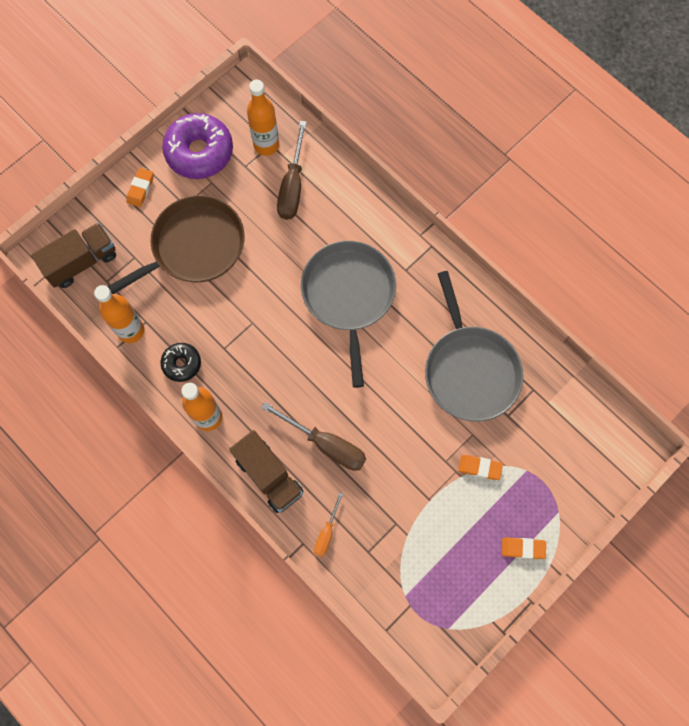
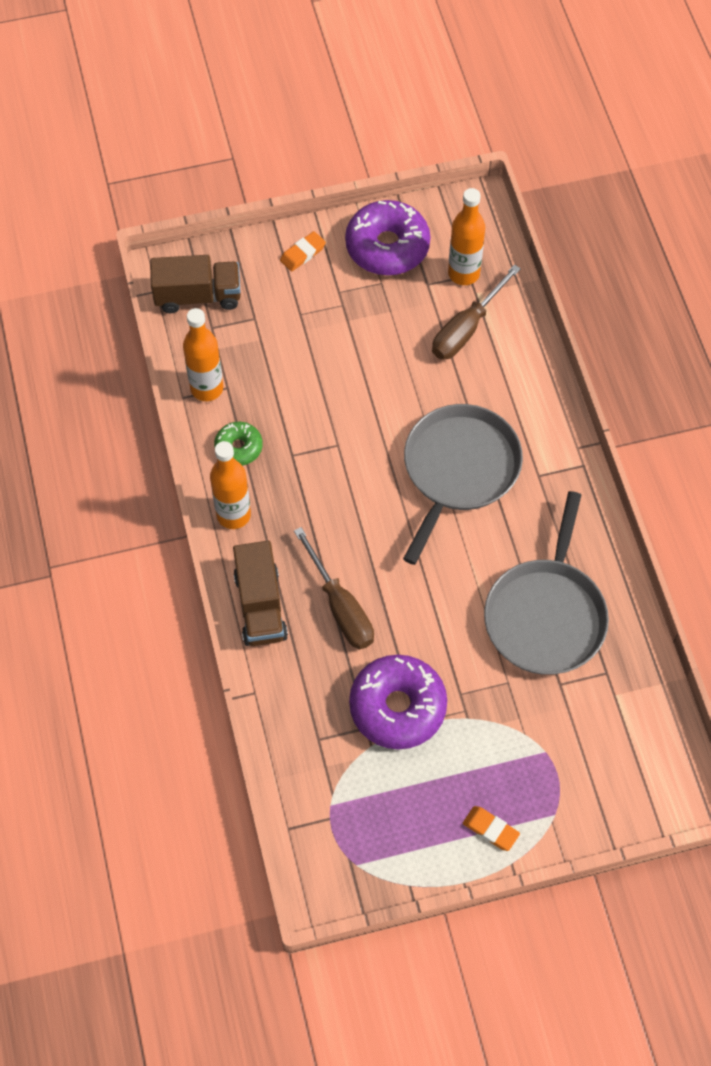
camera: 30 degrees right, 10 degrees down
brown pan [107,195,245,294] -> none
black donut [161,343,201,382] -> green donut [214,422,263,466]
orange screwdriver [314,492,343,557] -> none
orange eraser [458,455,503,480] -> none
none -> purple donut [349,655,447,749]

